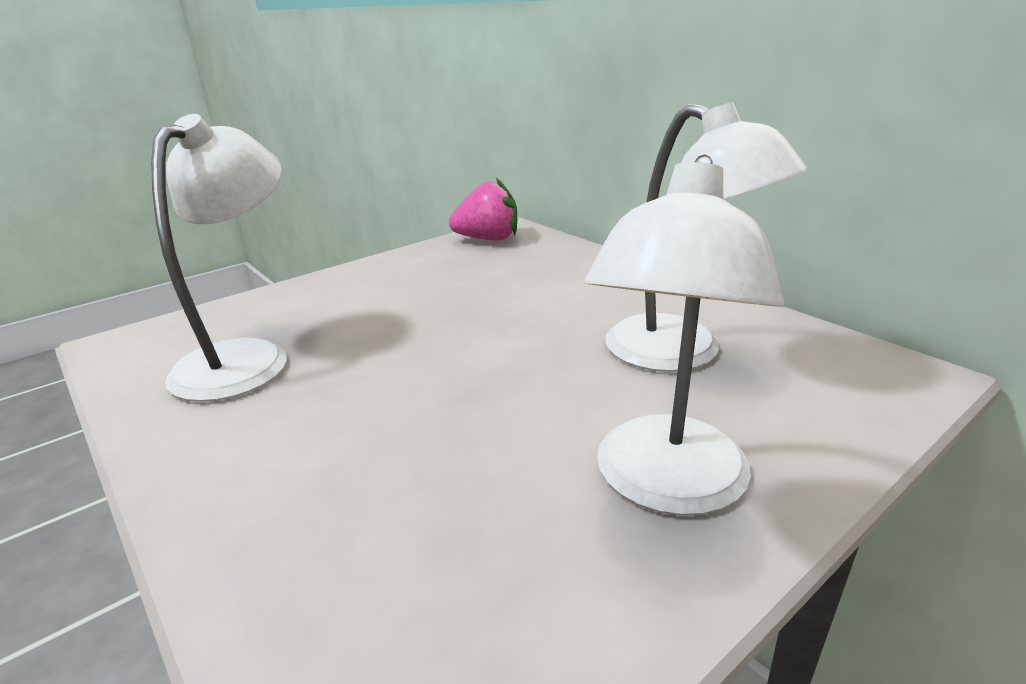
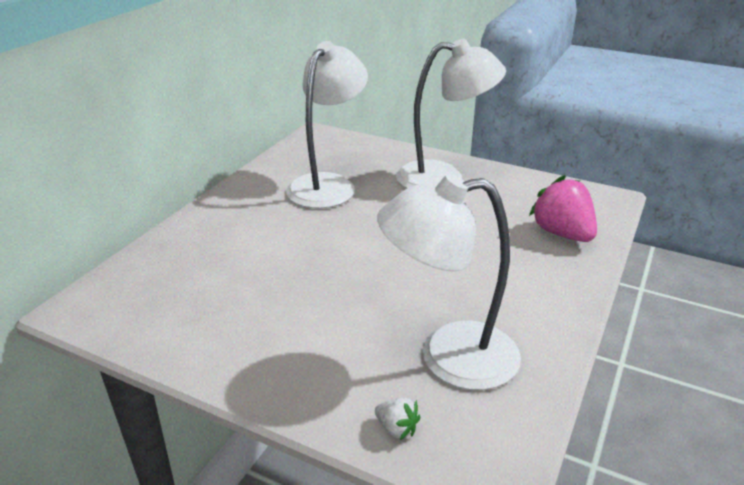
camera: 115 degrees left, 5 degrees up
pink strawberry [449,178,517,241] -> pink strawberry moved to [529,175,597,242]
none -> white strawberry [375,397,420,440]

